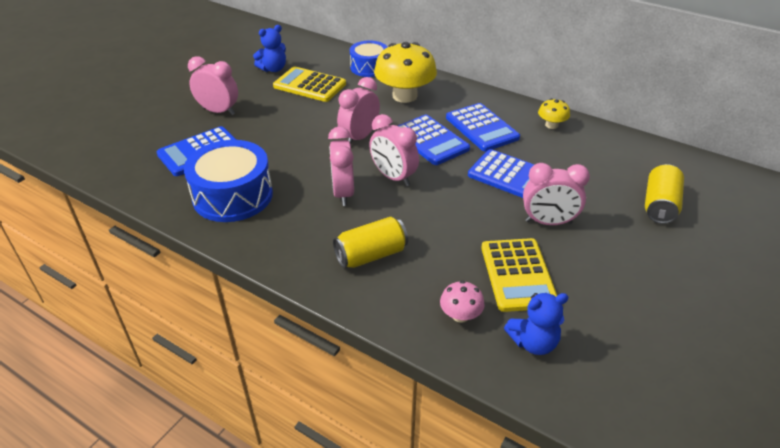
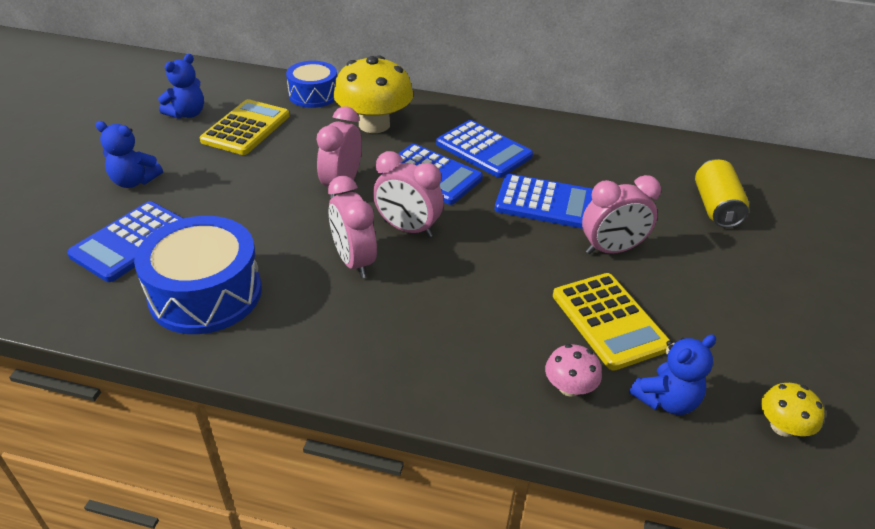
camera: 20 degrees left, 0 degrees up
pink clock [188,56,238,115] -> blue teddy bear [95,121,163,188]
yellow calculator [273,66,346,102] -> yellow calculator turned 105 degrees clockwise [200,99,290,155]
yellow can [333,217,408,268] -> none
yellow mushroom [538,98,570,129] -> yellow mushroom moved to [761,383,824,437]

